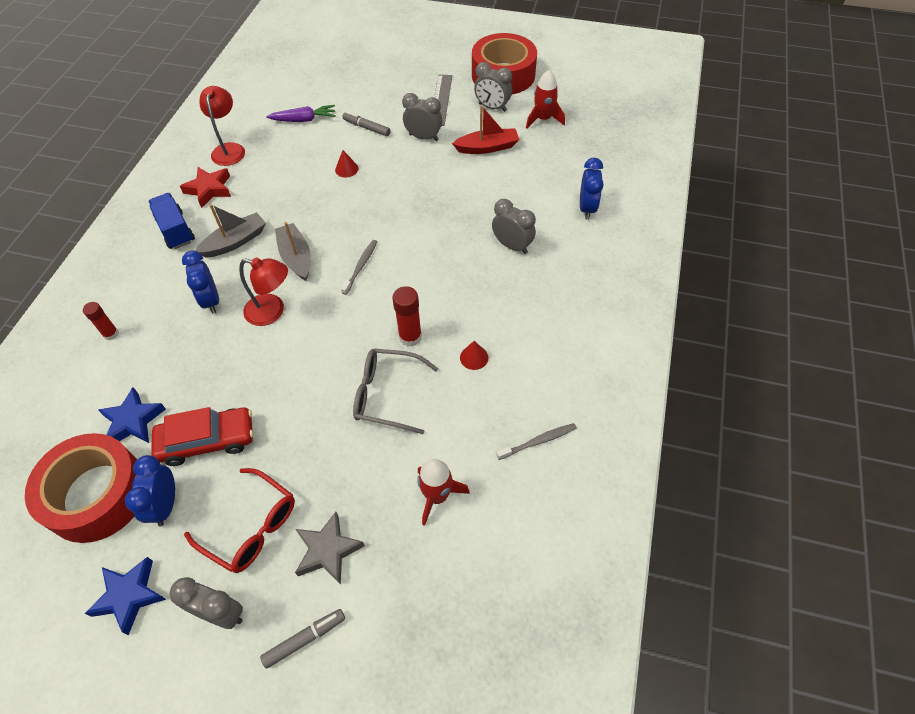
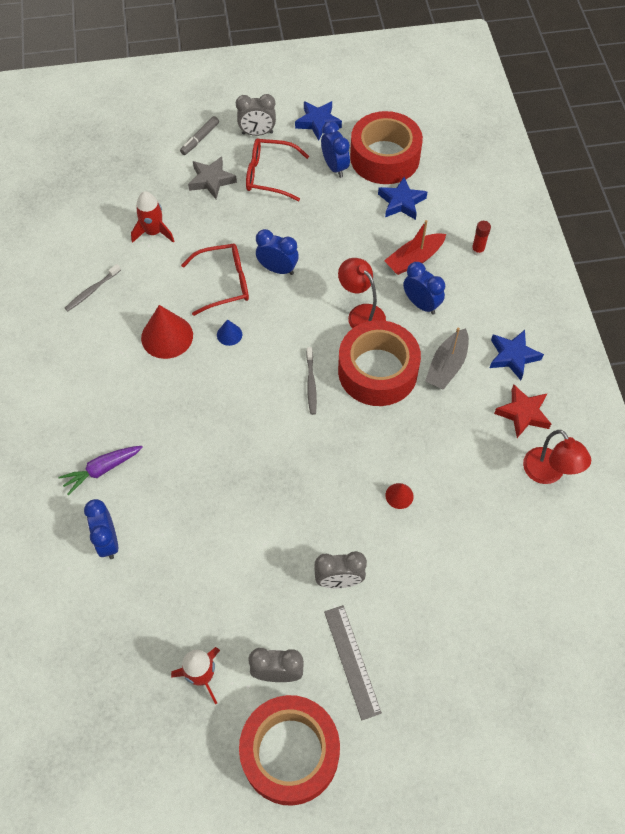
camera: 155 degrees right, 5 degrees up
blue truck [149,193,195,249] -> blue star [490,330,544,380]
red car [151,407,253,466] -> none
red lamp [239,257,288,326] -> red lamp turned 60 degrees clockwise [338,258,386,329]
purple carrot [266,105,336,122] -> purple carrot moved to [58,446,143,495]
grey boat [275,222,311,281] -> red tape [338,320,421,406]
grey marker [343,112,391,136] -> none
grey glasses [353,348,438,434] -> red glasses [181,244,249,316]
red glue stick [392,286,422,347] -> blue cone [217,319,242,346]
red boat [452,105,520,154] -> red boat moved to [384,220,446,275]
red cone [460,341,488,370] -> red cone [141,305,193,359], size x2.02
grey clock [492,199,536,254] -> none
none -> blue clock [256,229,299,275]

